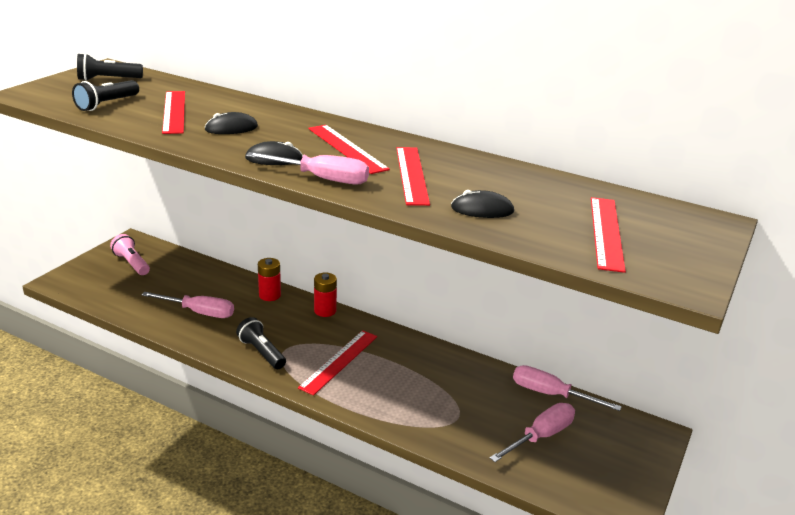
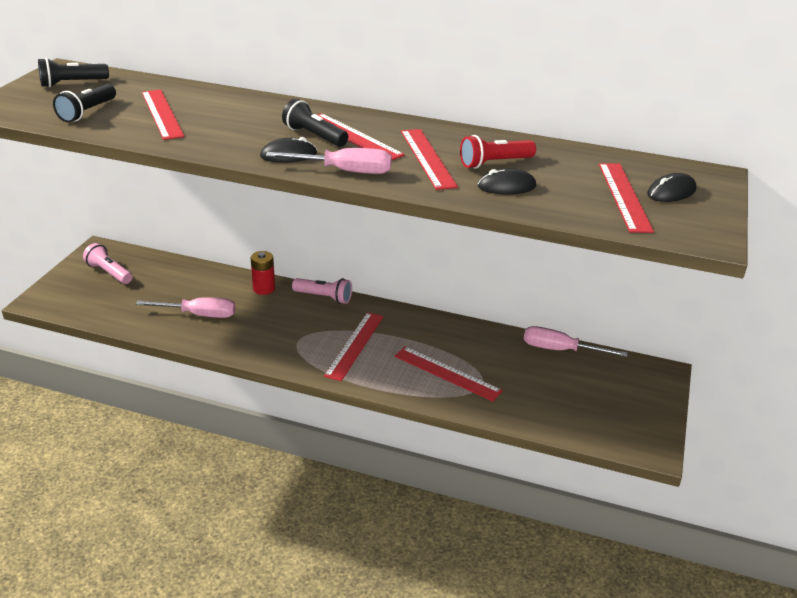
camera: 10 degrees left, 5 degrees up
black mouse [204,112,258,134] -> black mouse moved to [647,173,697,202]
black flashlight [236,317,286,369] -> black flashlight moved to [282,99,348,147]
red battery [314,272,337,317] -> pink flashlight [292,278,352,304]
pink screwdriver [490,403,575,462] -> none
none -> red ruler [395,347,503,401]
none -> red flashlight [460,135,536,169]

